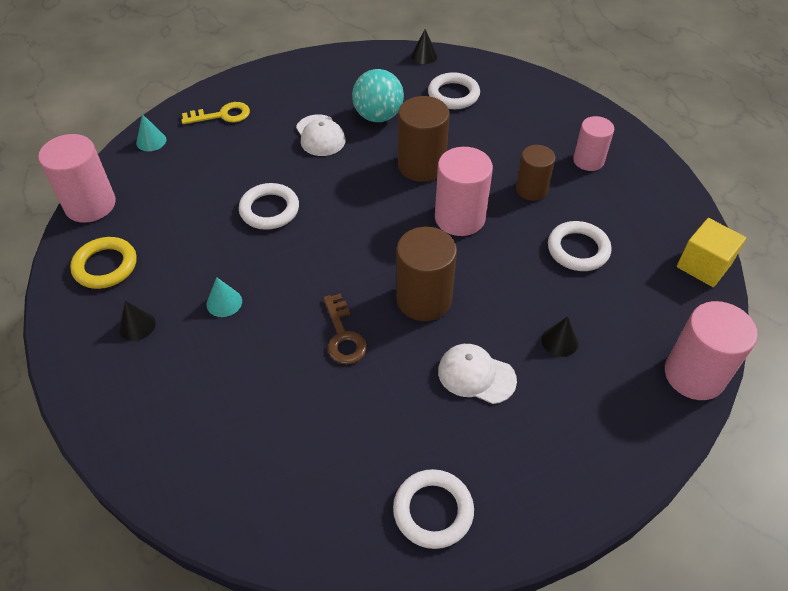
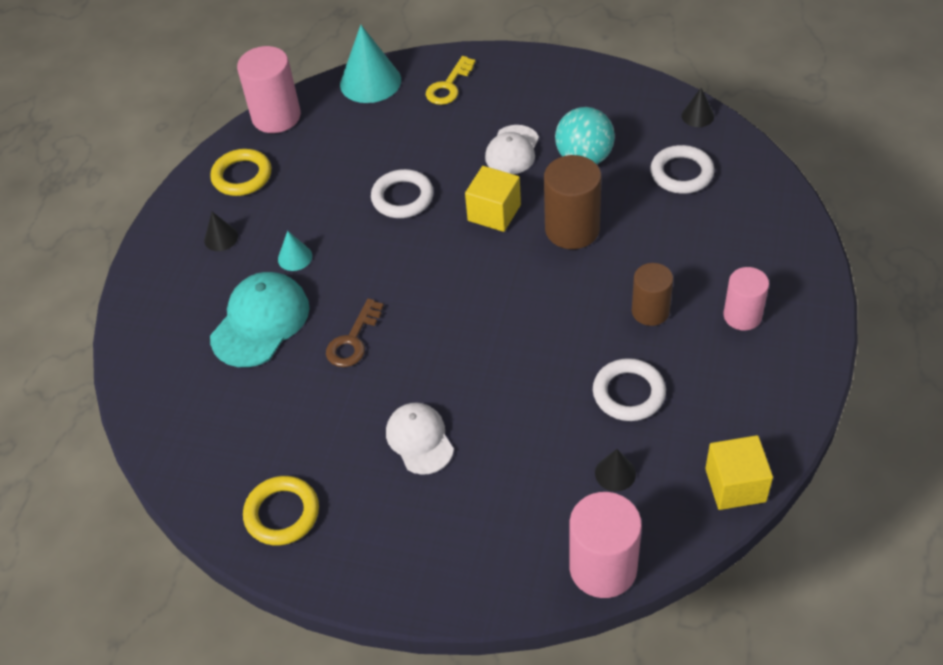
camera: 45 degrees right, 0 degrees up
turquoise cone [136,114,167,151] -> turquoise cone [340,25,401,103], size x2.00
yellow key [181,102,250,124] -> yellow key turned 90 degrees clockwise [426,56,476,105]
white ring [393,469,474,549] -> yellow ring [243,476,319,546]
brown cylinder [396,226,457,321] -> none
pink cylinder [435,147,493,236] -> none
black cone [541,316,578,357] -> black cone moved to [595,449,636,491]
none -> turquoise cap [210,272,310,367]
none -> yellow cube [465,166,521,232]

